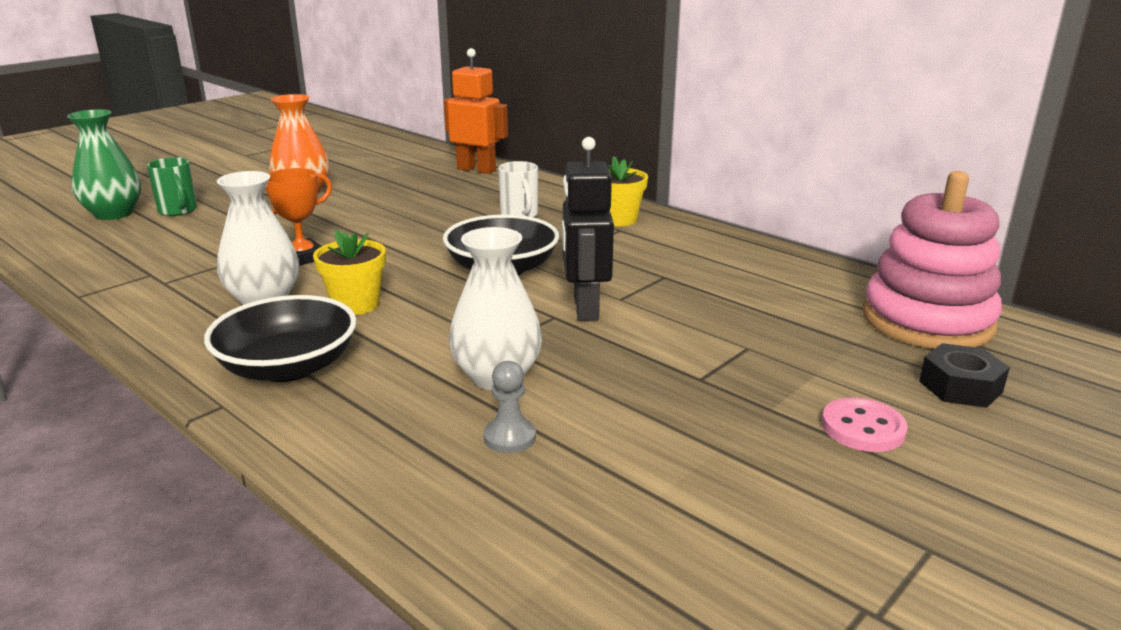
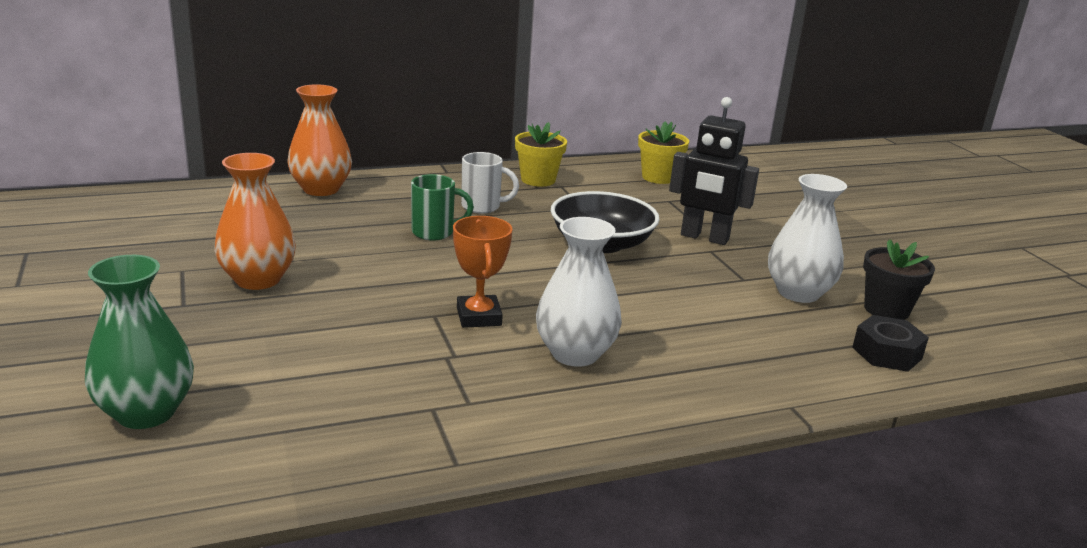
camera: 65 degrees left, 0 degrees up
green mug [147,157,197,216] -> green mug moved to [411,174,474,241]
black bowl [204,295,357,382] -> none
yellow flower pot [313,230,386,315] -> yellow flower pot moved to [638,122,689,184]
orange robot [444,48,508,174] -> orange vase [288,84,352,196]
grey pawn [483,361,536,453] -> black flower pot [863,240,935,320]
pink button [822,397,908,452] -> none
pink stacking toy [863,171,1002,349] -> none
black nut [919,343,1010,408] -> black nut moved to [852,315,929,372]

